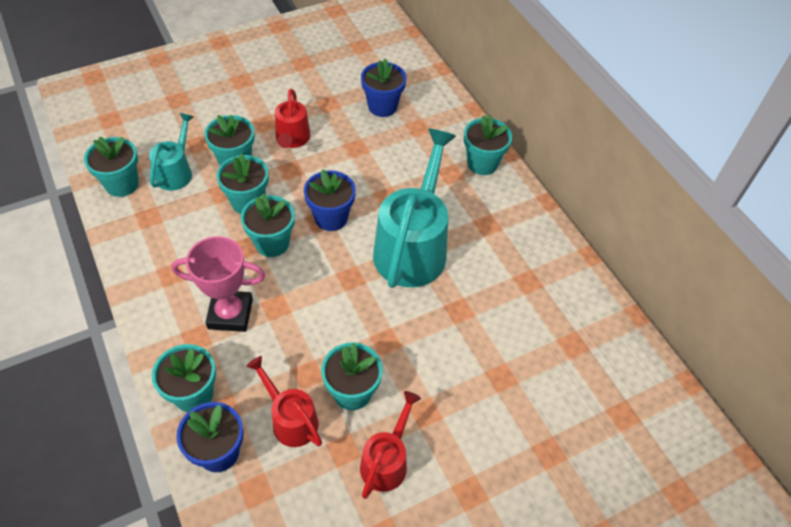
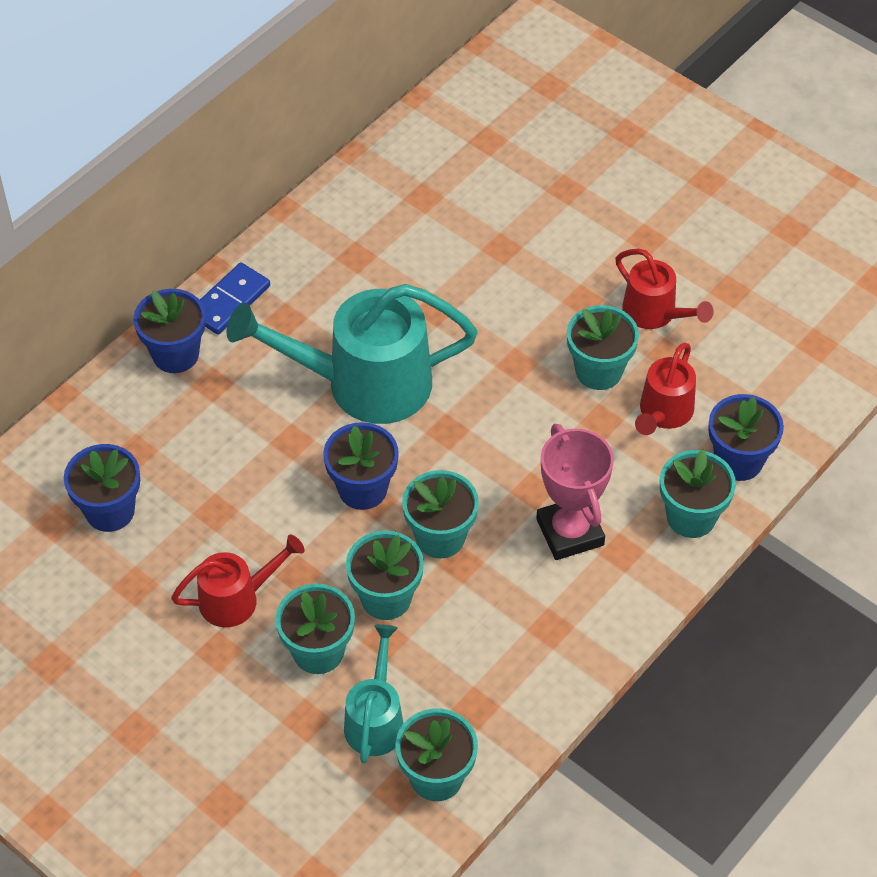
camera: 110 degrees left, 0 degrees up
turquoise watering can [149,113,194,191] -> turquoise watering can turned 105 degrees clockwise [344,624,404,763]
red watering can [360,391,421,499] -> red watering can turned 135 degrees counterclockwise [615,249,714,329]
turquoise flower pot [464,115,512,175] -> blue flower pot [133,289,206,373]
none -> blue domino [200,263,270,335]

